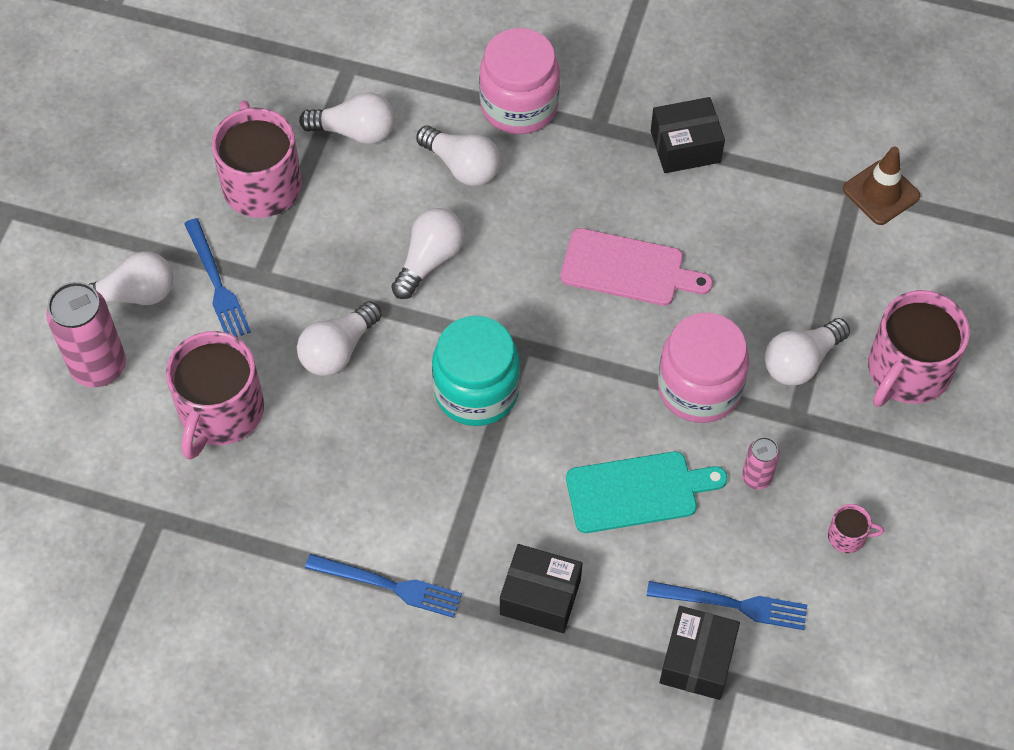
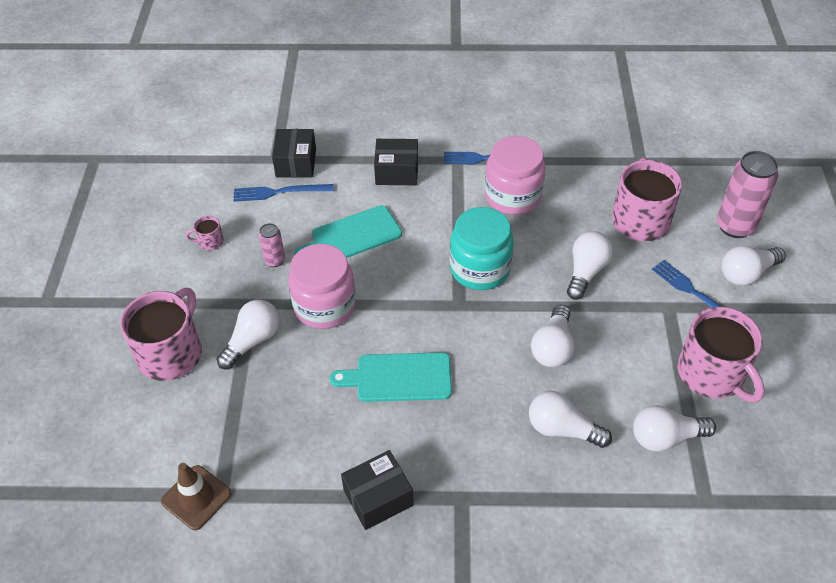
camera: 165 degrees right, 10 degrees down
pink jar [479,28,560,134] -> pink jar moved to [485,136,546,215]
pink cutting board [560,228,713,306] -> turquoise cutting board [330,352,452,402]

